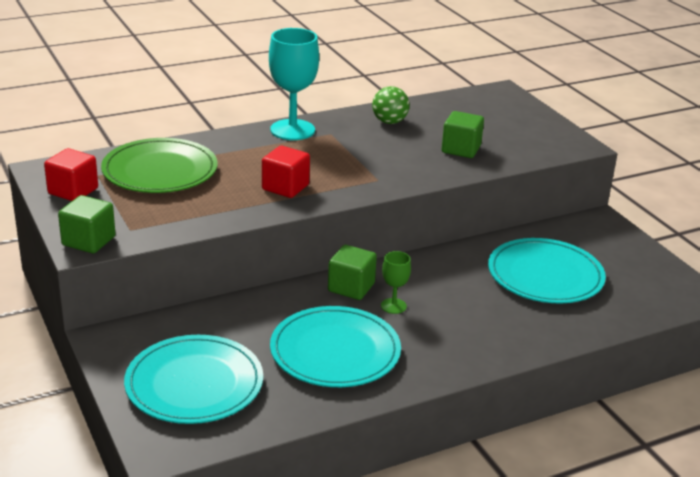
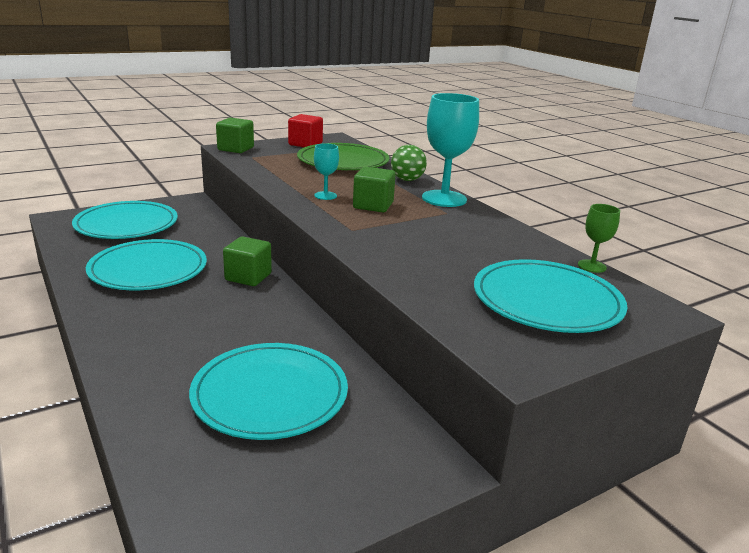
camera: 85 degrees right, 5 degrees down
red cube [262,146,310,198] -> turquoise goblet [314,143,339,200]
green ball [372,86,410,124] -> green ball moved to [391,145,427,181]
green goblet [381,251,411,314] -> green goblet moved to [578,204,620,273]
green cube [442,111,484,158] -> green cube moved to [353,167,396,212]
none -> turquoise plate [474,259,628,333]

